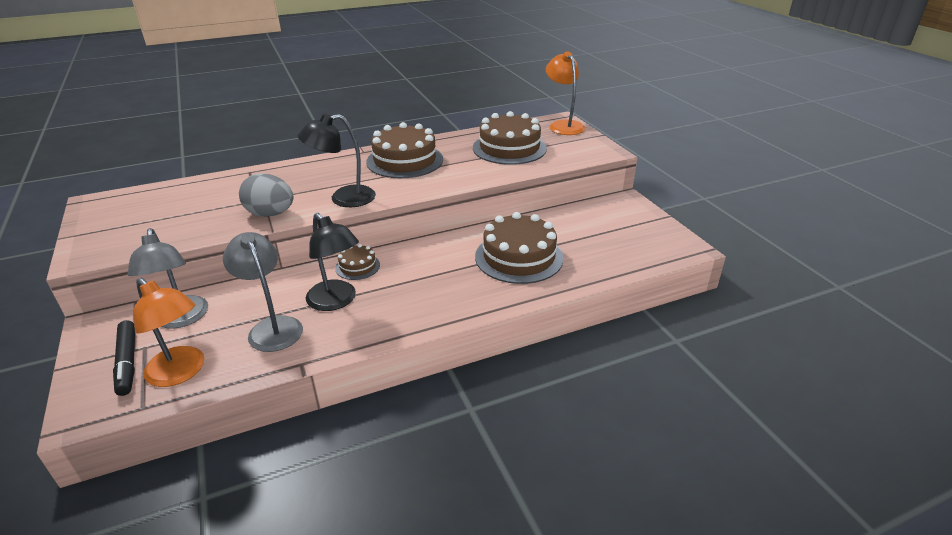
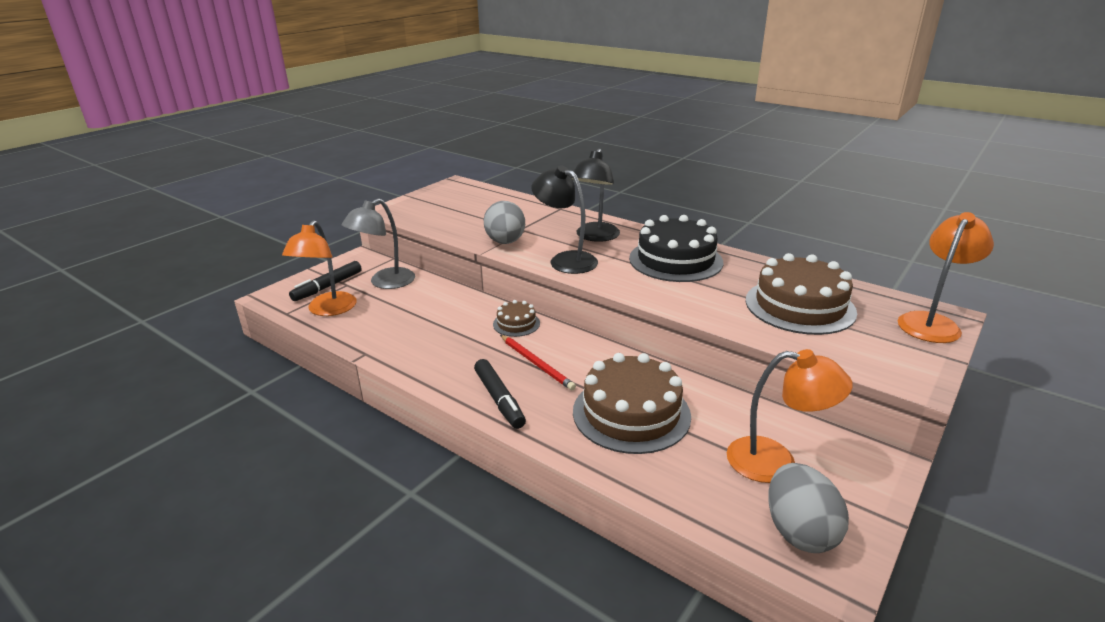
camera: 60 degrees right, 5 degrees down
grey lamp [223,232,303,352] -> none
black lamp [306,213,359,311] -> black lamp moved to [571,149,620,242]
brown cake [366,122,443,178] -> black cake [629,215,723,282]
none -> black marker [474,359,526,429]
none -> red pencil [500,335,576,390]
none -> orange lamp [727,349,853,483]
none -> grey egg [768,463,849,553]

